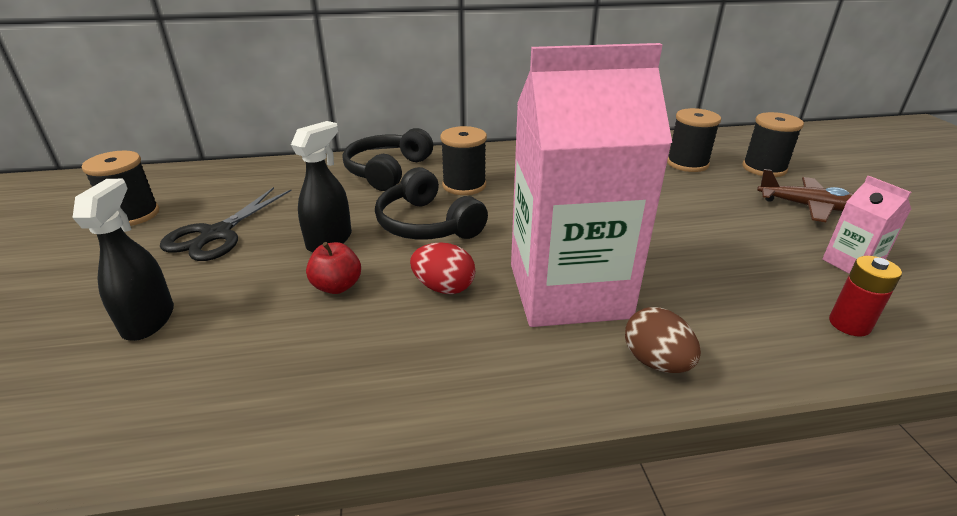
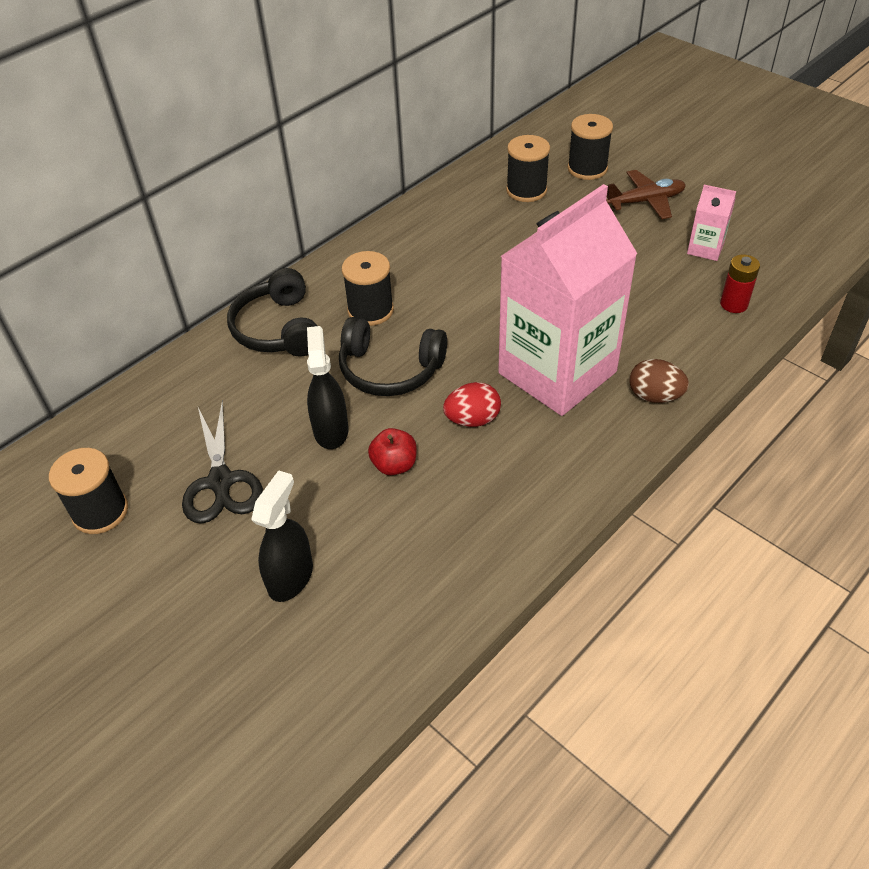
camera: 35 degrees left, 15 degrees up
black spray bottle [73,179,174,341] -> black spray bottle turned 60 degrees clockwise [251,470,313,602]

